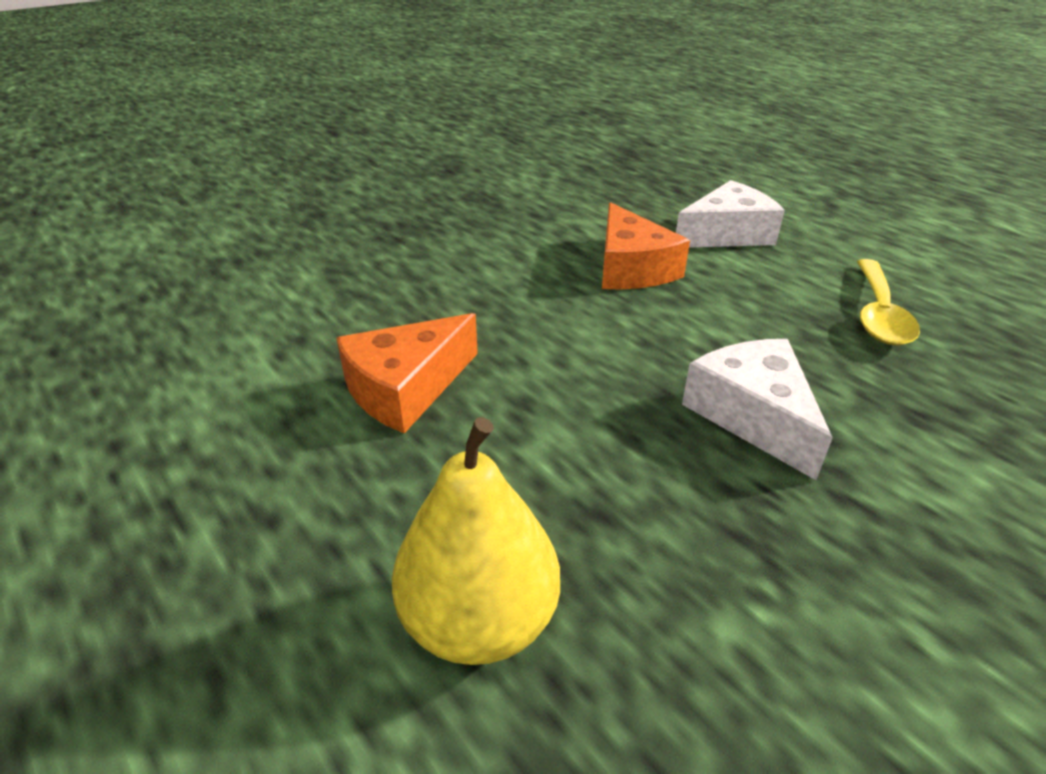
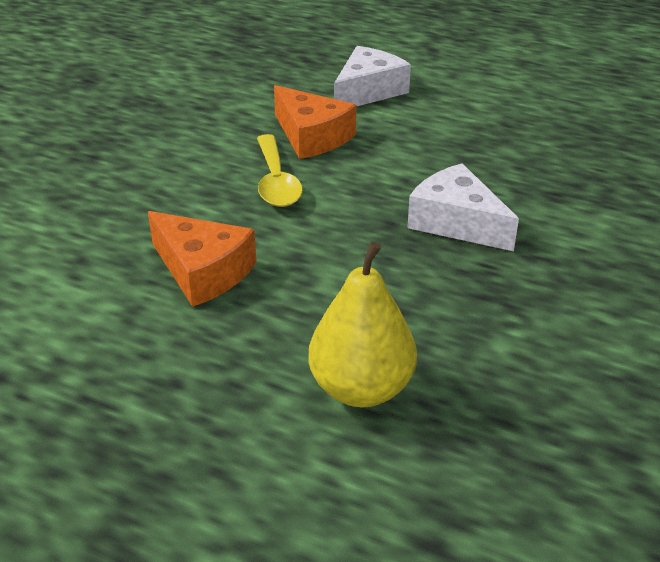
camera: 25 degrees left, 0 degrees up
orange cheese [336,313,478,433] -> orange cheese turned 75 degrees counterclockwise [148,211,256,307]
yellow spoon [857,259,920,345] -> yellow spoon moved to [257,134,303,207]

